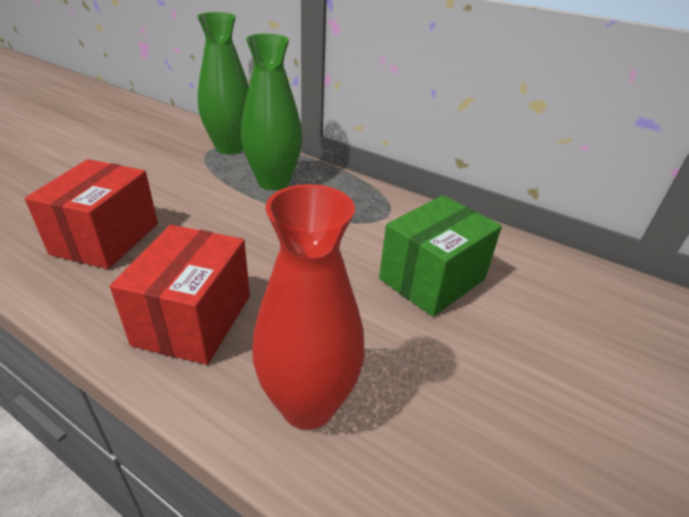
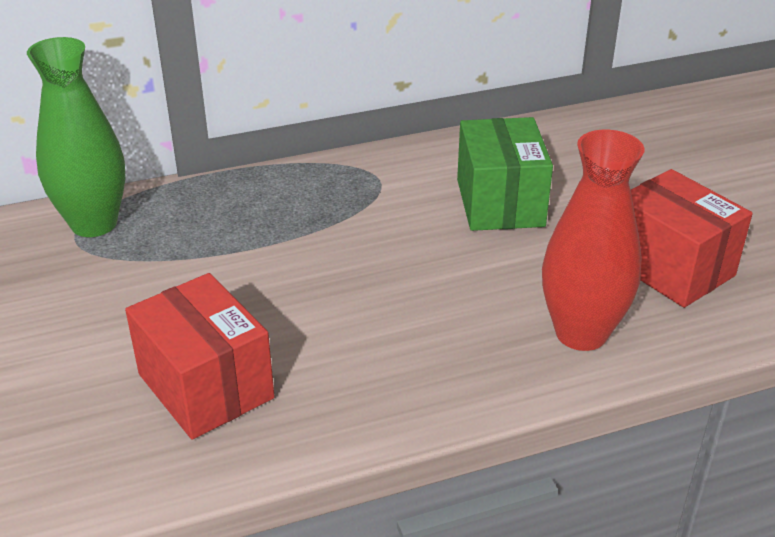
camera: 50 degrees left, 0 degrees up
red box [110,225,250,365] -> red box moved to [631,169,753,308]
green vase [241,34,303,190] -> none

